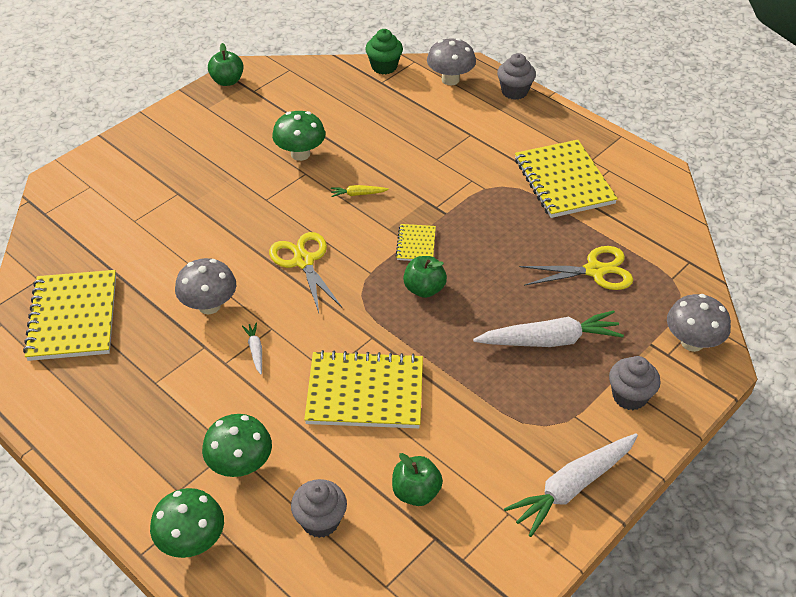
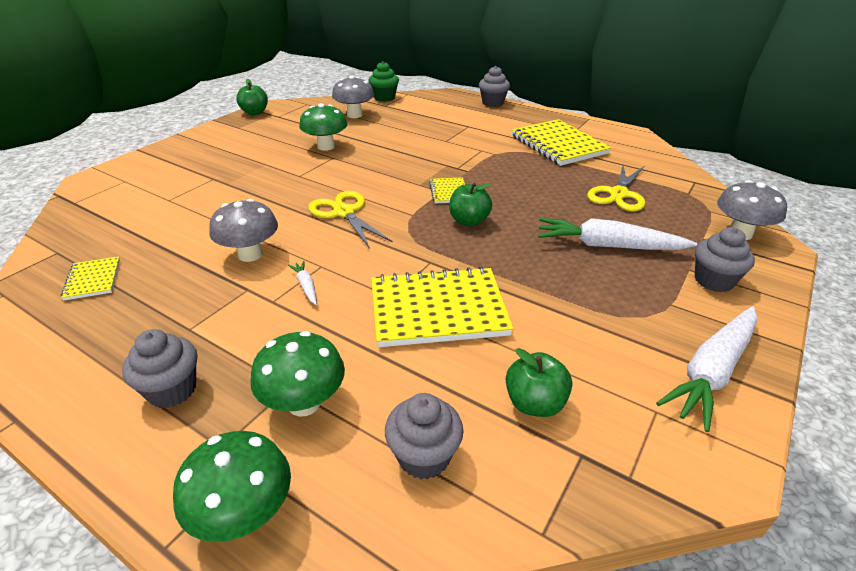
camera: 10 degrees left, 10 degrees down
yellow notebook [23,270,116,361] -> yellow notebook [61,256,120,301], size x0.48
yellow carrot [331,185,389,197] -> none
grey mushroom [427,38,476,85] -> grey mushroom moved to [332,75,374,118]
white carrot [473,310,624,347] -> white carrot turned 150 degrees counterclockwise [538,218,697,250]
yellow scissors [519,246,633,290] -> yellow scissors turned 135 degrees clockwise [587,165,645,211]
none -> grey cupcake [122,329,197,408]

